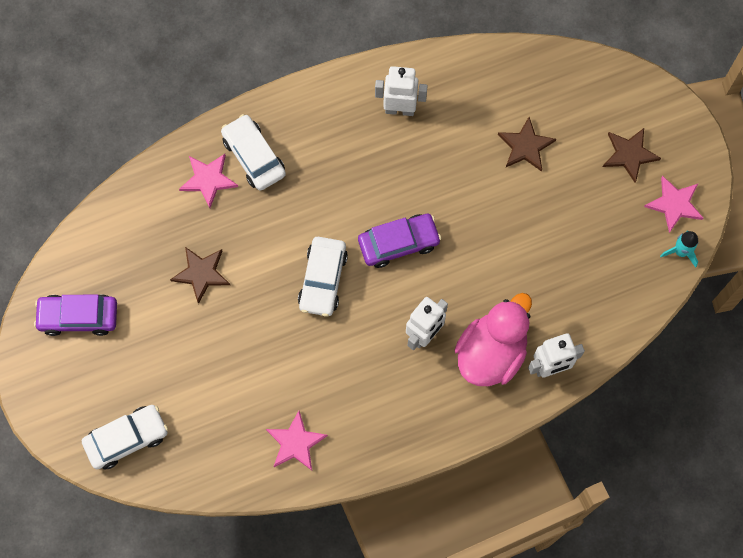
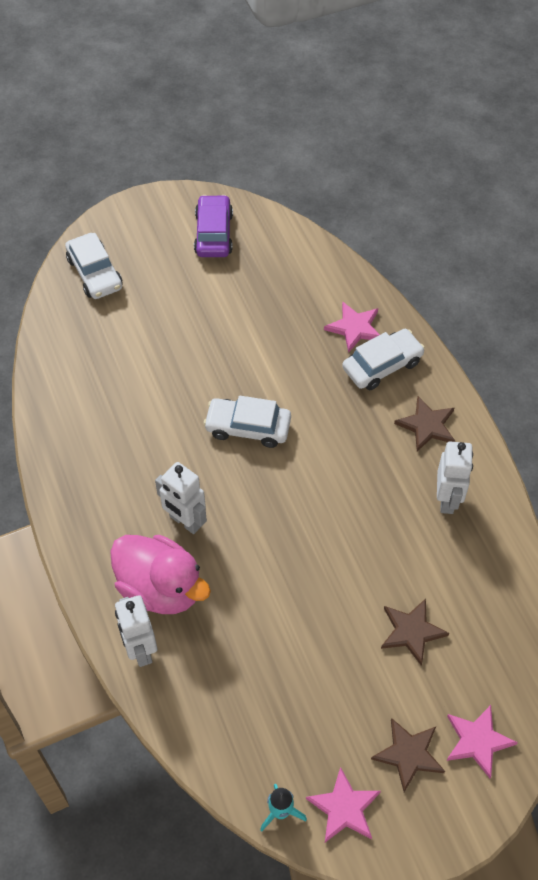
camera: 90 degrees right, 15 degrees down
brown star [170,247,230,304] -> brown star moved to [394,396,455,452]
pink star [266,411,328,470] -> pink star moved to [446,705,518,778]
purple car [358,214,441,268] -> none

